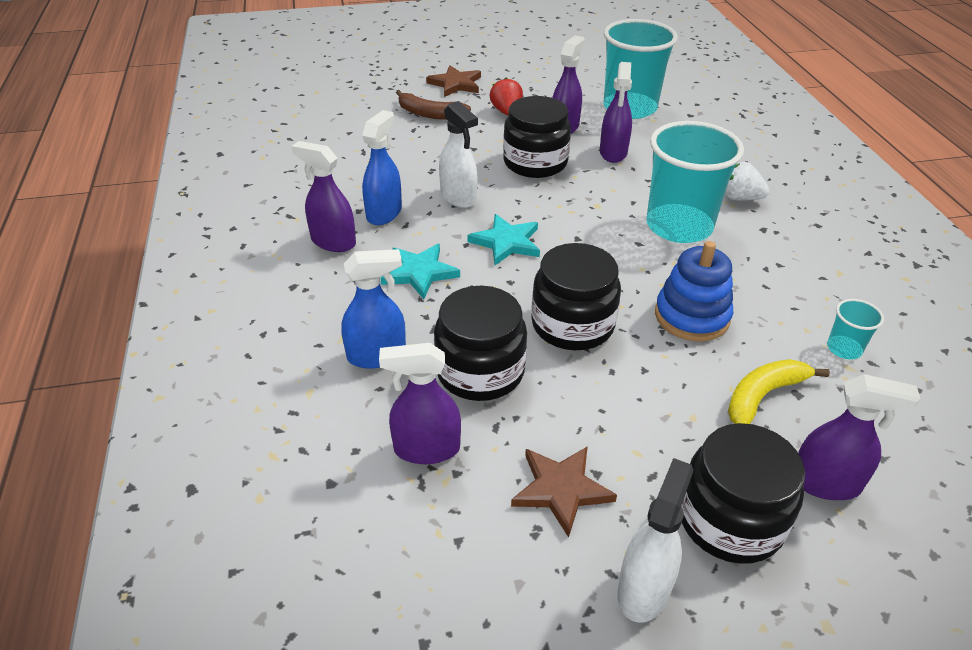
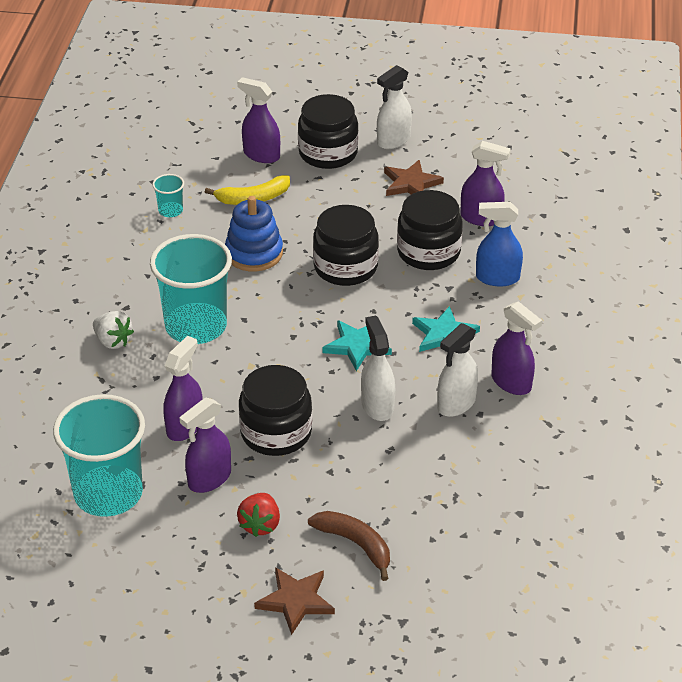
camera: 160 degrees left, 0 degrees up
blue spray bottle [362,110,402,225] -> white spray bottle [437,323,478,417]

